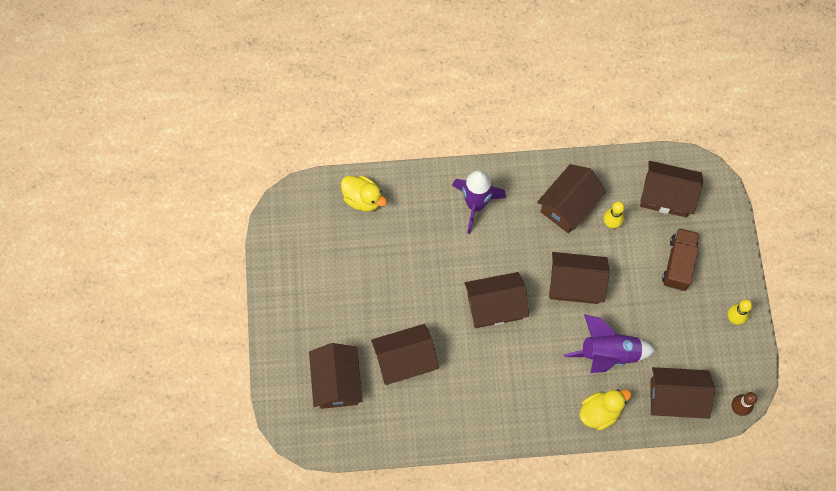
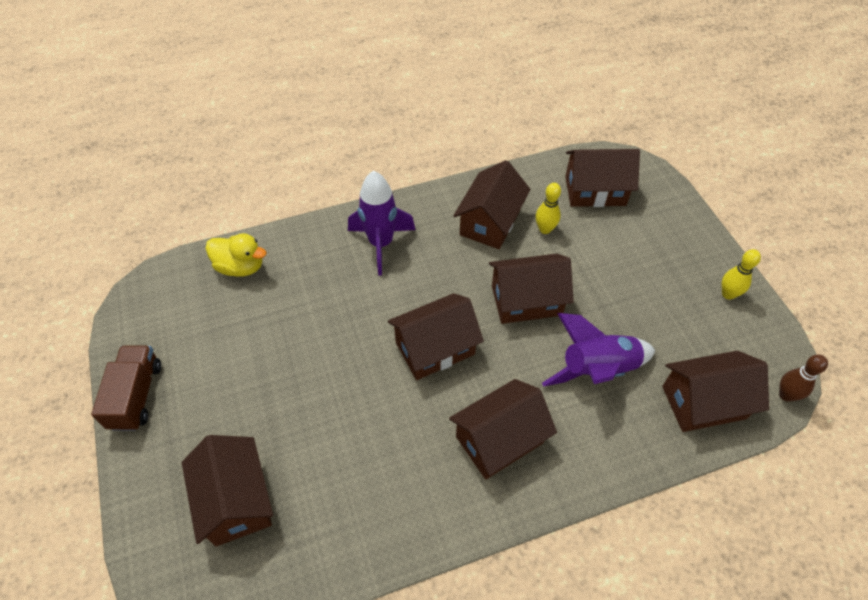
camera: 15 degrees left, 15 degrees down
brown house [371,324,439,385] -> brown house moved to [449,379,557,479]
yellow duck [579,389,631,430] -> none
brown truck [662,228,699,291] -> brown truck moved to [91,345,161,431]

